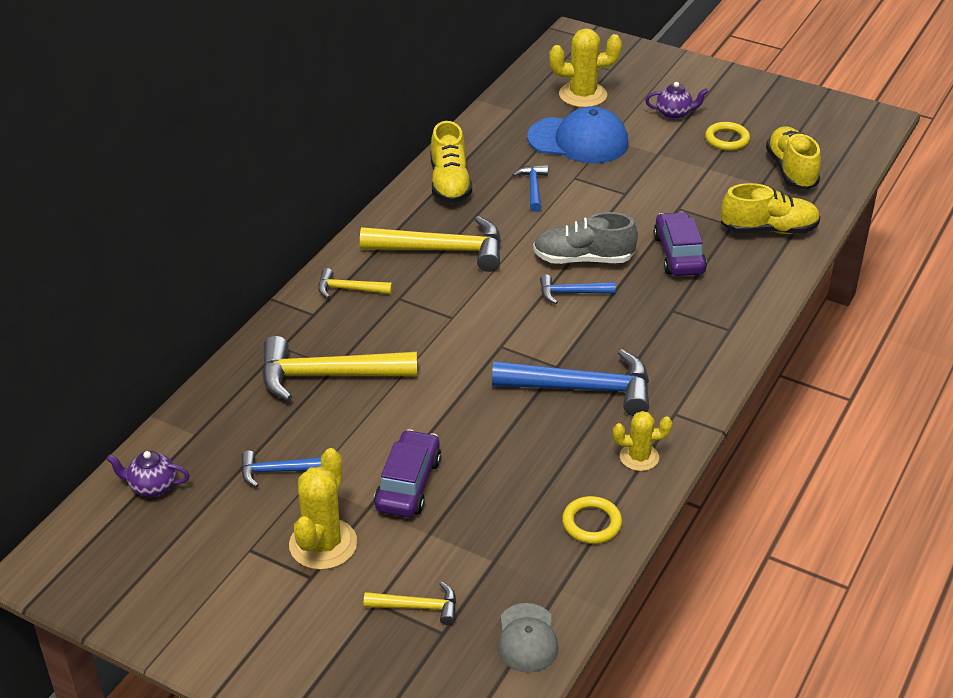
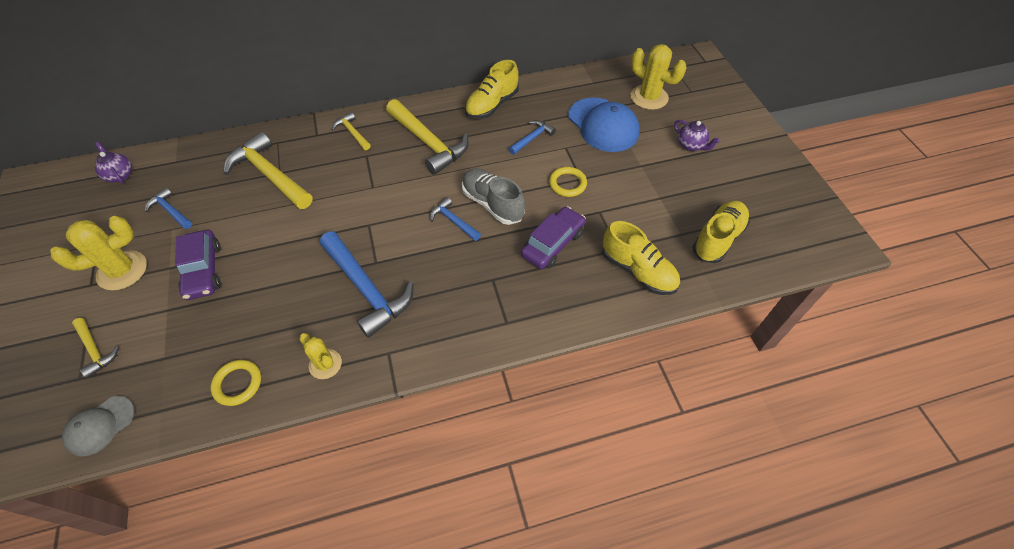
camera: 45 degrees right, 15 degrees up
purple car [374,429,441,517] -> purple car turned 105 degrees clockwise [175,230,221,300]
yellow ring [705,122,750,151] -> yellow ring moved to [549,167,587,197]

